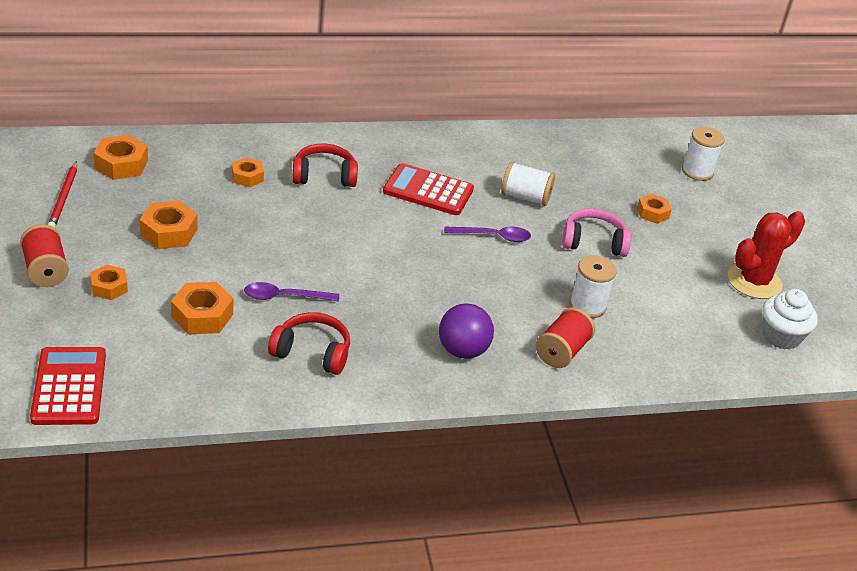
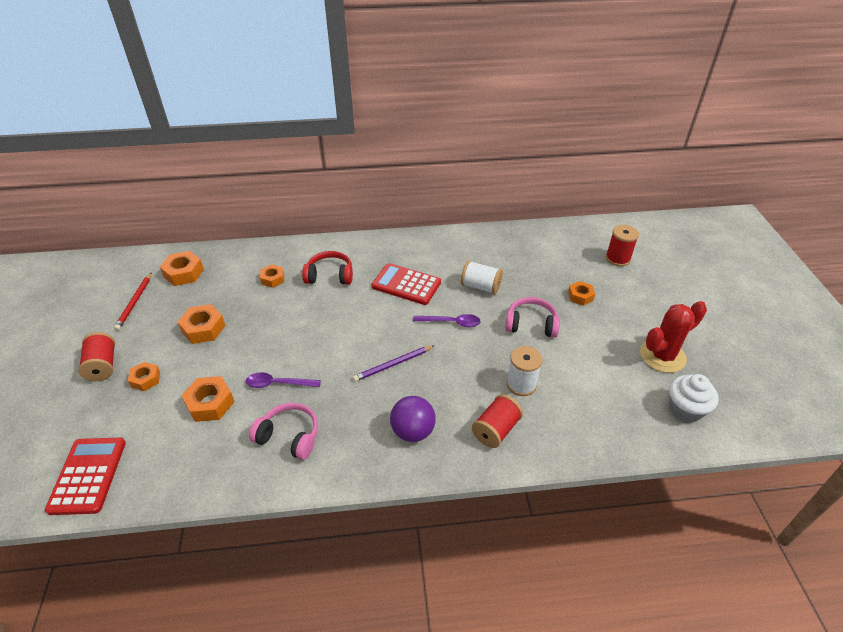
camera: 10 degrees right, 5 degrees up
red headphones [268,312,350,375] -> pink headphones [249,403,318,460]
white spool [682,127,725,181] -> red spool [606,225,639,266]
none -> purple pencil [353,345,435,382]

